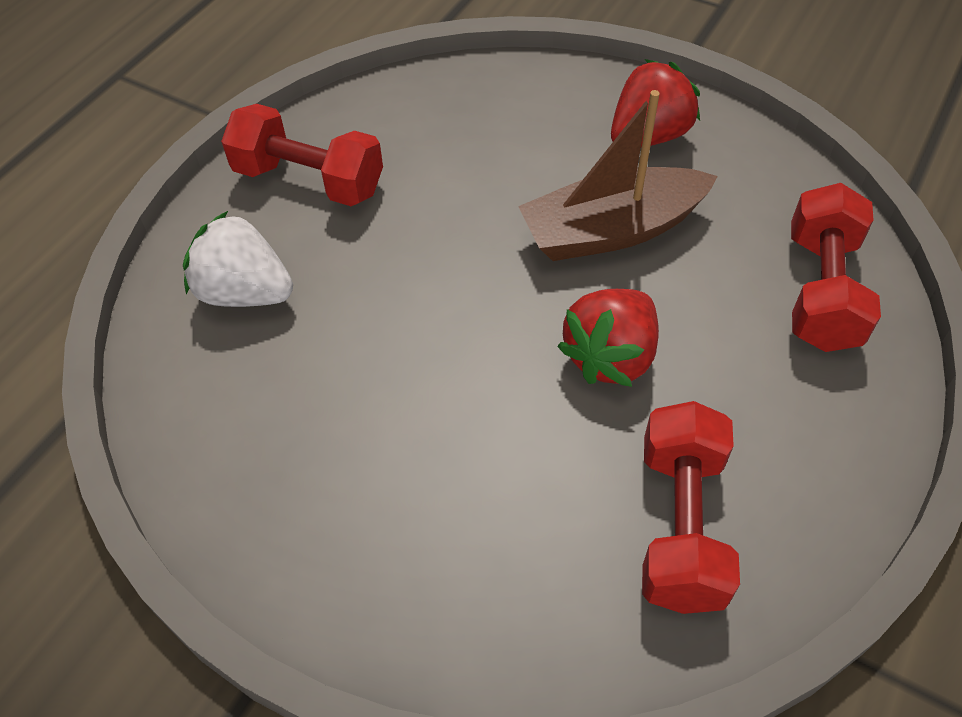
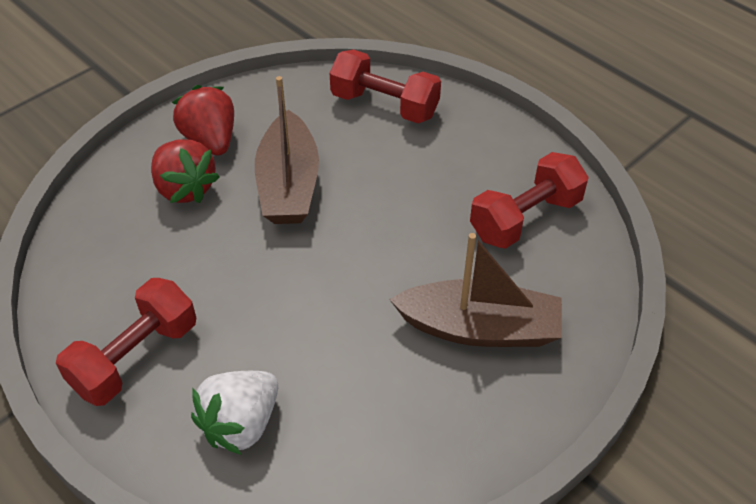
camera: 75 degrees left, 5 degrees down
red strawberry [557,289,659,387] -> red strawberry moved to [151,139,219,203]
red dumbbell [642,401,740,614] -> red dumbbell turned 60 degrees counterclockwise [470,152,589,249]
none -> brown boat [389,233,562,347]

